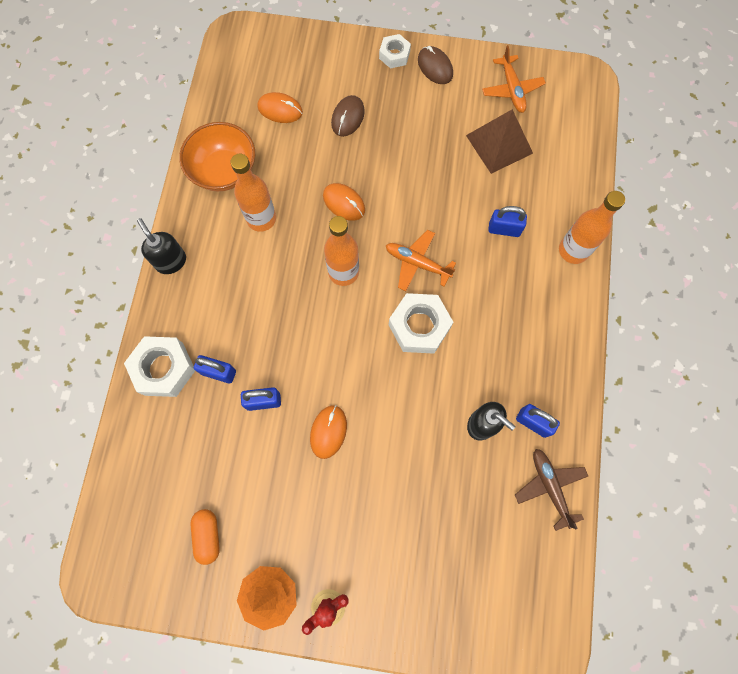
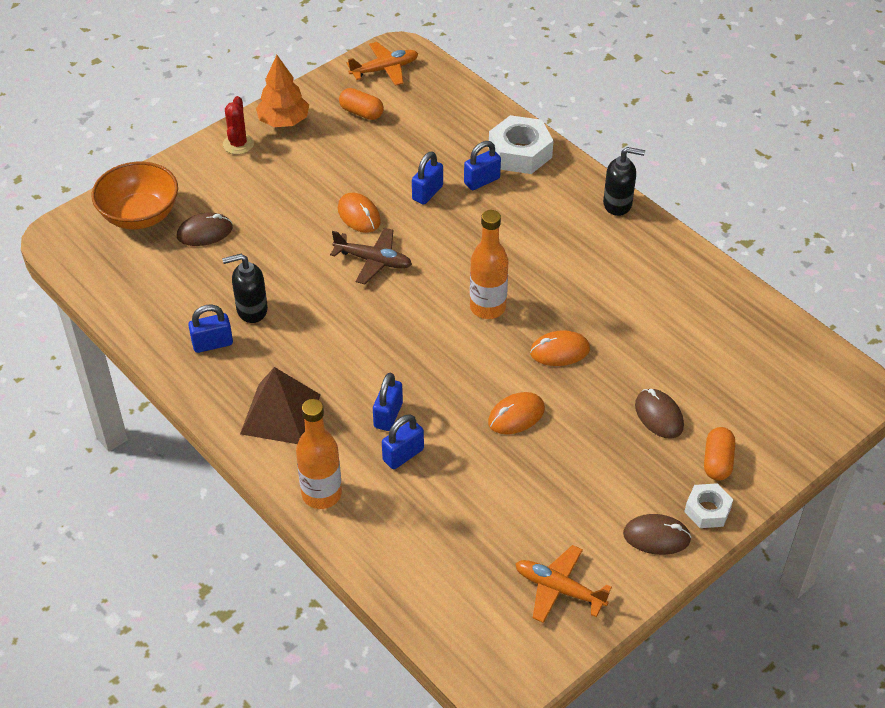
camera: 130 degrees right, 25 degrees down
orange bowl [179,122,255,191] -> orange bowl moved to [91,162,178,229]
orange bottle [231,154,276,232] -> none
orange mouse [257,92,303,123] -> orange mouse moved to [488,392,545,434]
orange plane [386,230,456,291] -> orange plane moved to [347,42,418,86]
white nut [389,293,453,354] -> none
brown pyramid [466,109,533,174] -> brown pyramid moved to [240,367,321,444]
brown plane [515,449,588,531] -> brown plane moved to [330,228,412,284]
none -> brown mouse [177,212,233,246]
none -> blue padlock [373,373,403,431]
none -> orange capsule [704,427,735,481]

